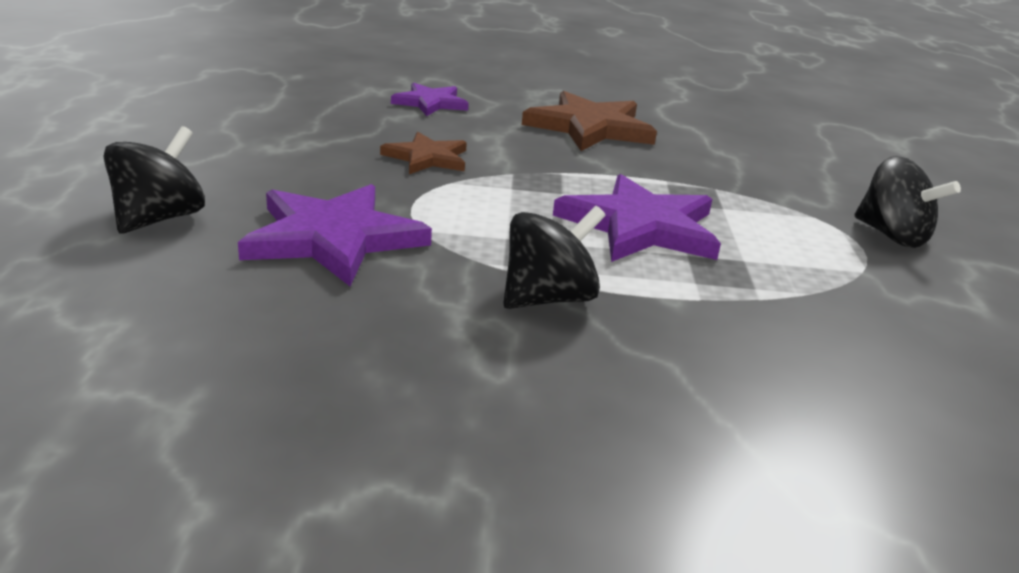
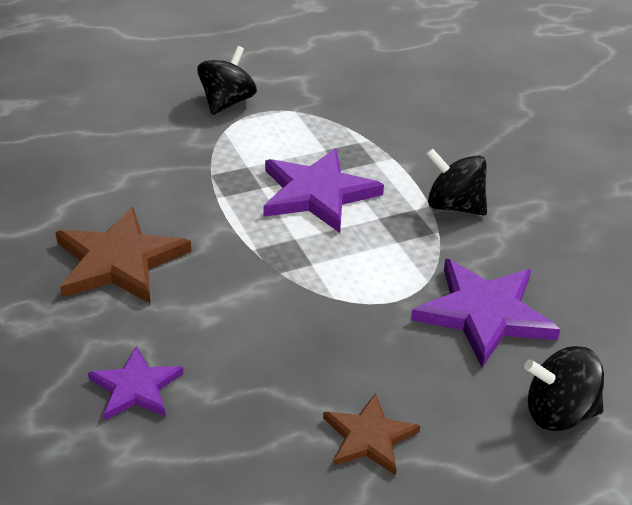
camera: 115 degrees left, 10 degrees up
brown star [380,132,467,174] -> brown star moved to [323,393,420,476]

